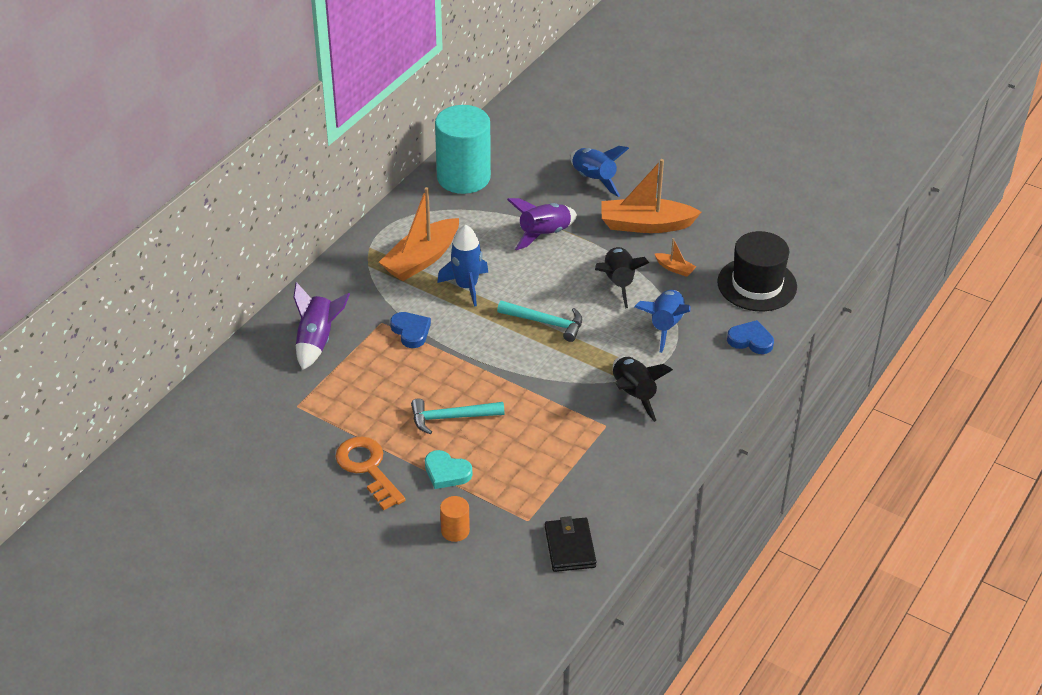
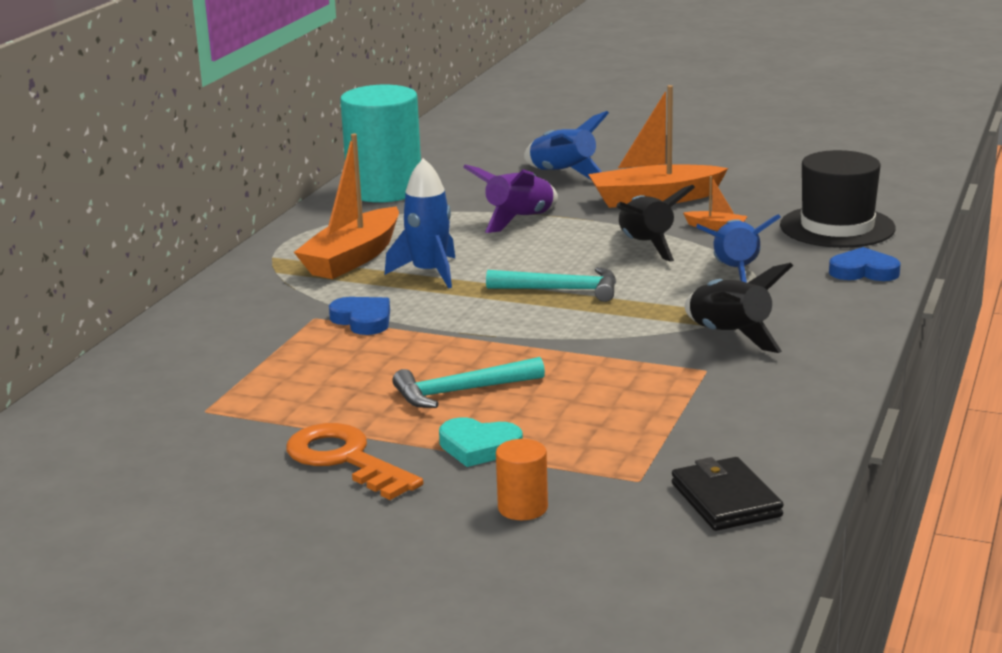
camera: 10 degrees left, 20 degrees down
purple rocket [293,282,350,370] -> none

